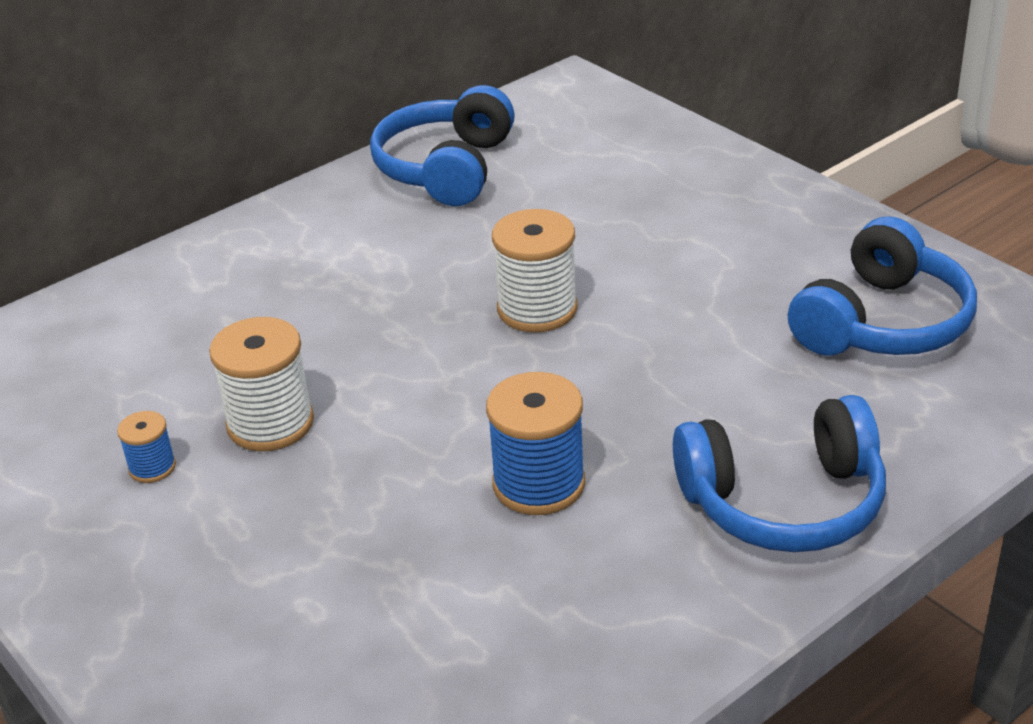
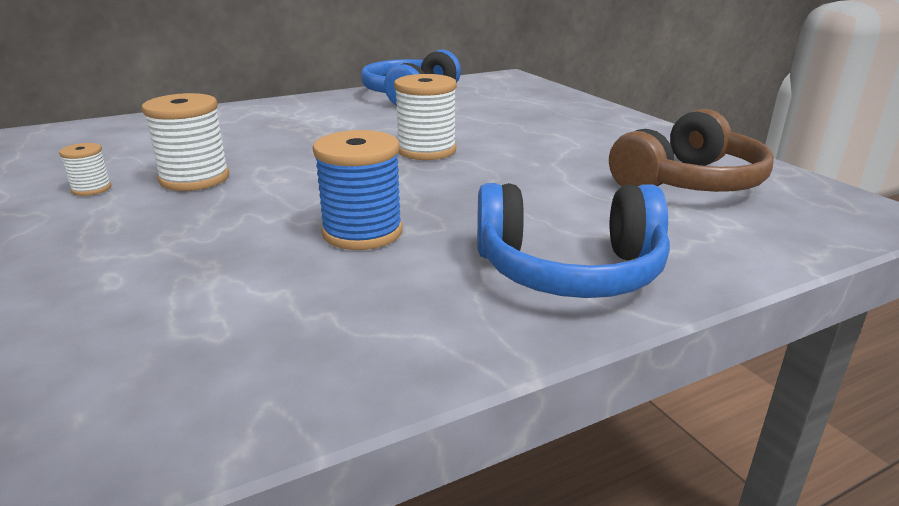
camera: 10 degrees right, 10 degrees down
blue spool [117,411,176,483] -> white spool [59,143,111,196]
blue headphones [788,216,977,356] -> brown headphones [609,109,774,192]

